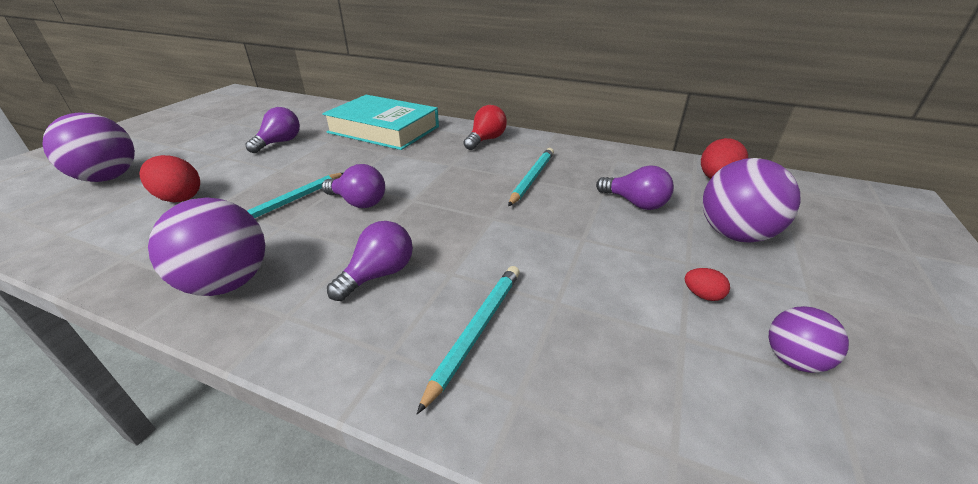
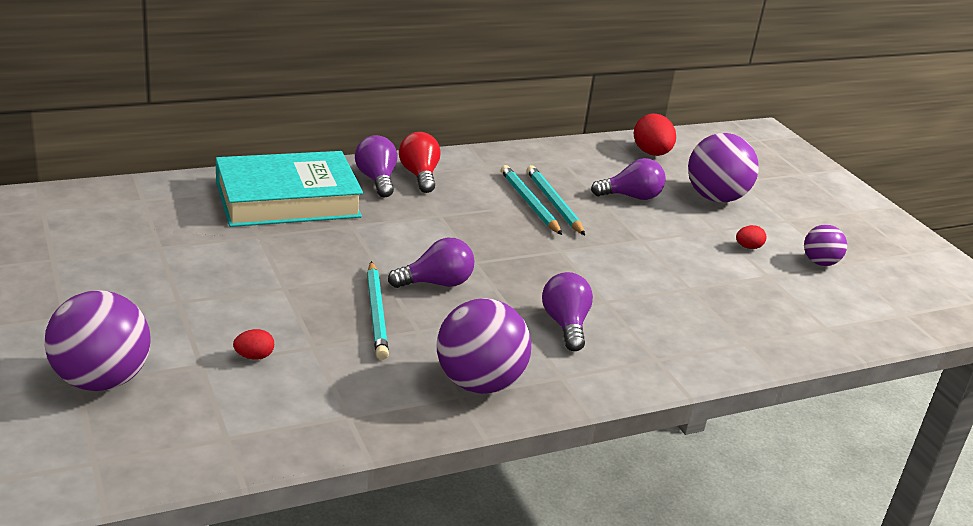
camera: 50 degrees left, 5 degrees down
red egg [139,155,200,202] -> red egg [233,329,274,360], size x0.52
purple light bulb [245,107,300,153] -> purple light bulb moved to [355,135,397,197]
turquoise pencil [417,266,520,414] -> turquoise pencil moved to [527,165,585,235]

